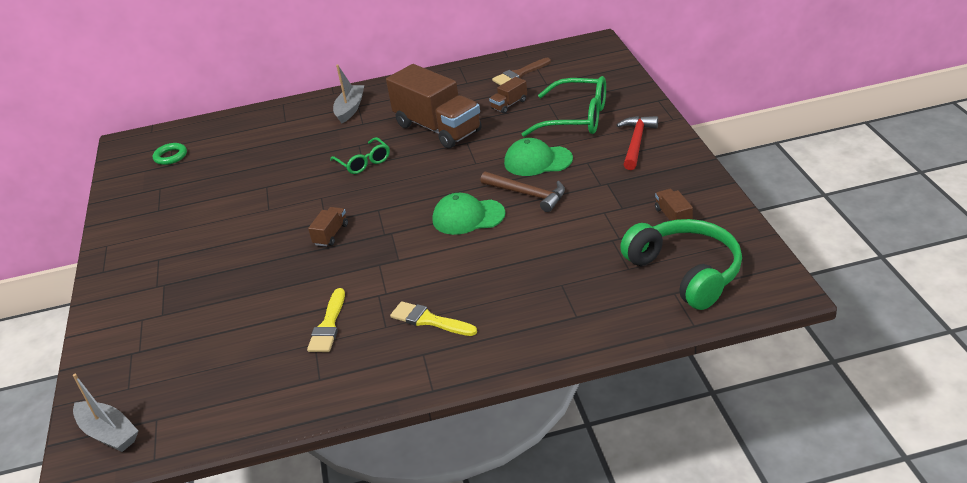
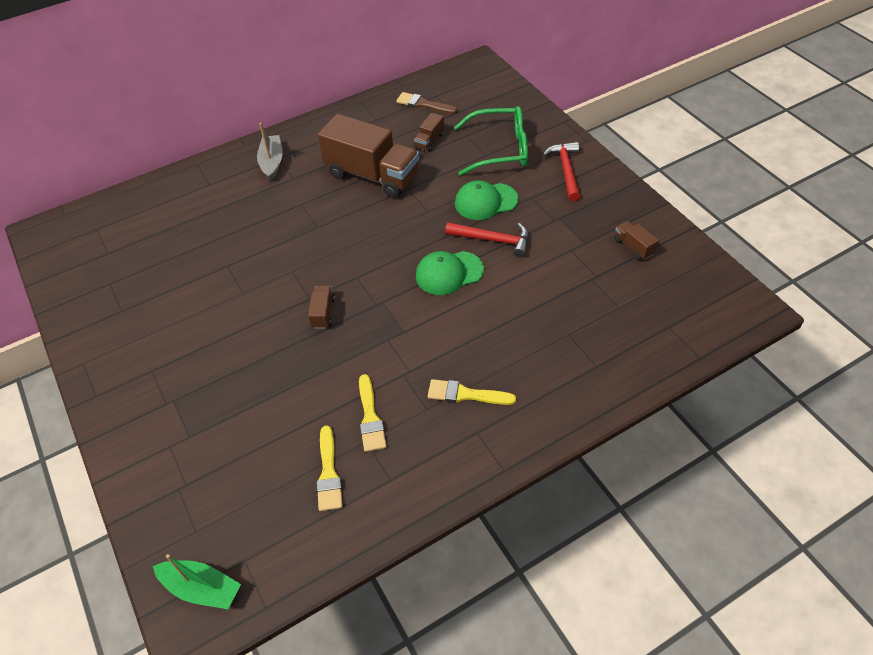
camera: 20 degrees left, 15 degrees up
grey boat [73,374,138,452] -> green boat [153,554,241,609]
green ring [153,143,187,165] -> none
green glasses [330,137,390,174] -> none
brown hammer [481,171,565,212] -> red hammer [445,222,529,258]
brown brush [492,58,551,85] -> brown brush turned 75 degrees clockwise [396,92,458,114]
green headphones [620,219,742,310] -> none
none -> yellow brush [316,425,343,511]

